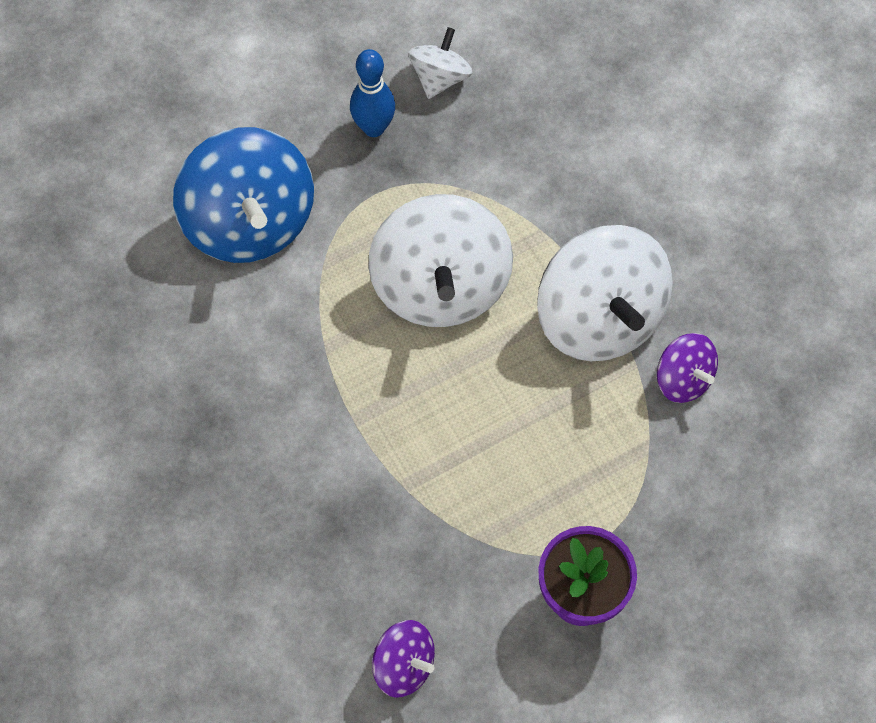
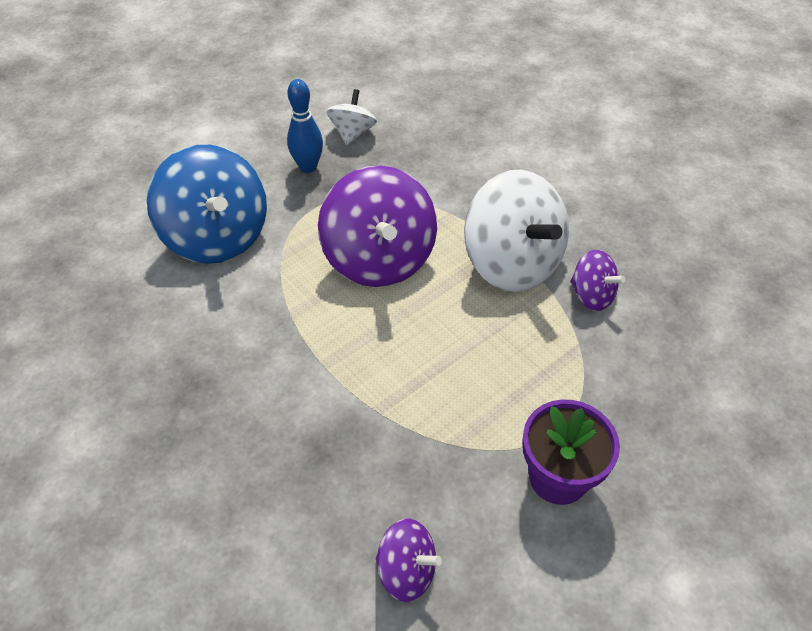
camera: 10 degrees left, 15 degrees down
white spinning top [368,194,513,327] -> purple spinning top [318,166,437,287]

